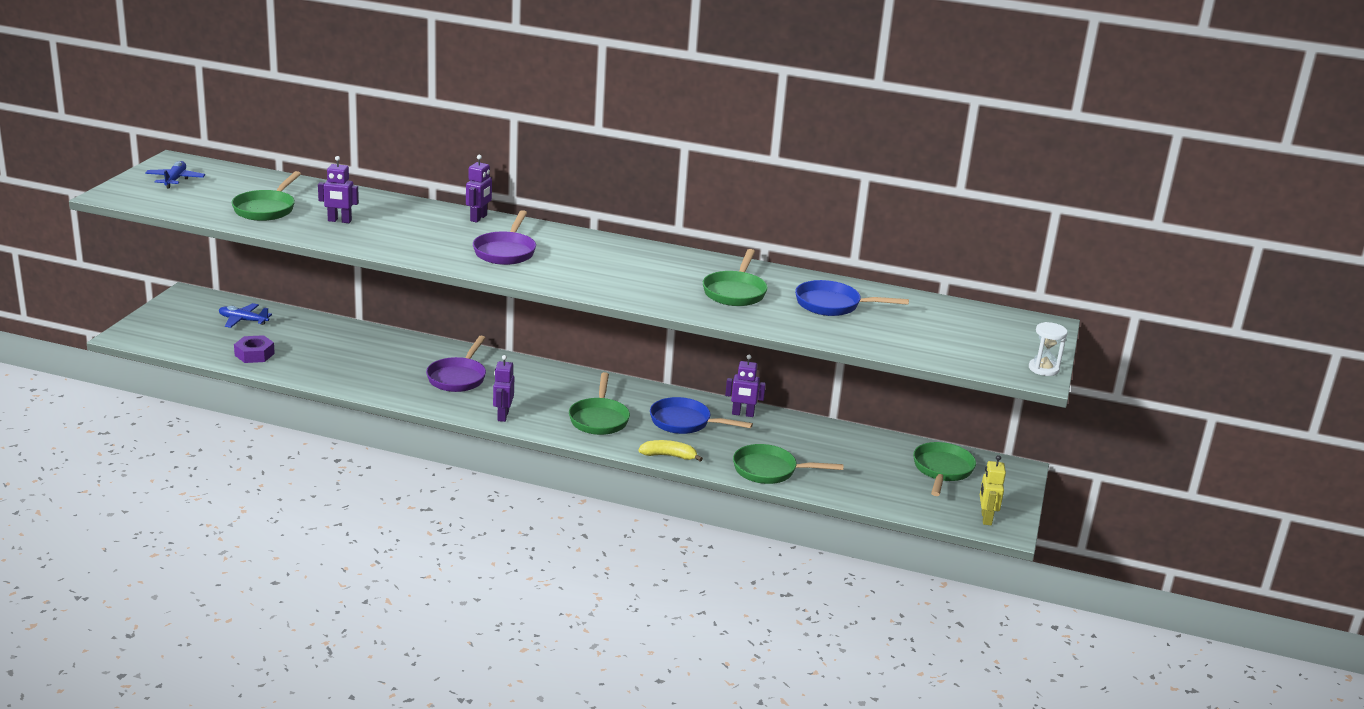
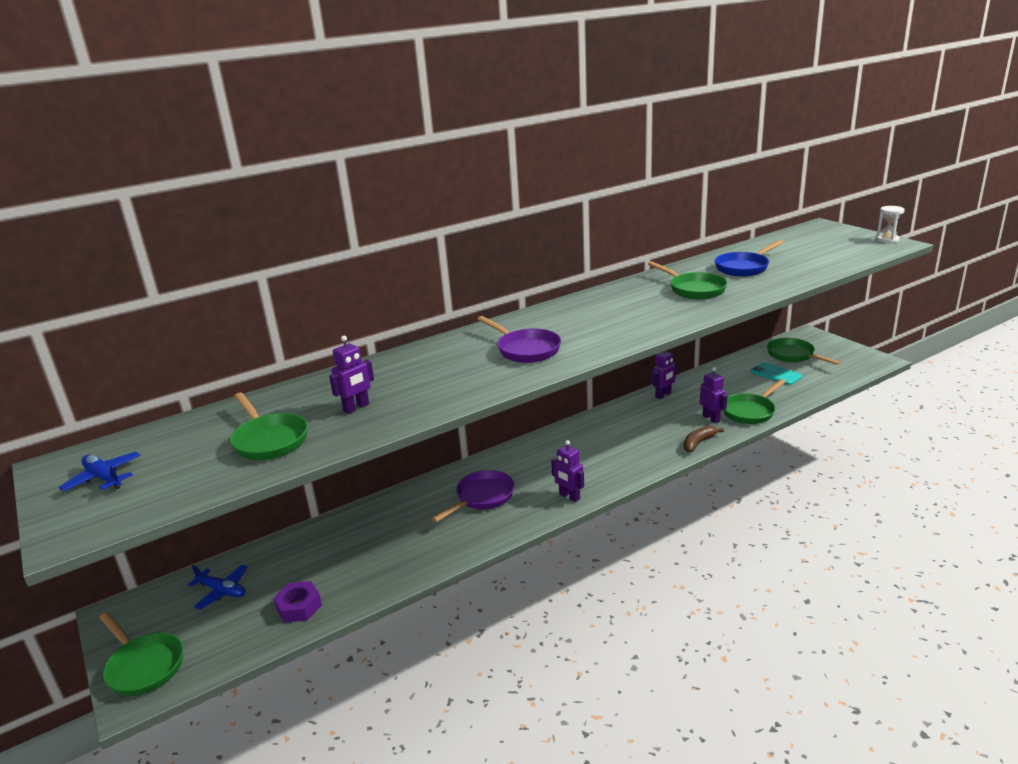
camera: 45 degrees left, 0 degrees up
blue plane [219,303,272,328] -> blue plane turned 120 degrees counterclockwise [188,564,248,610]
purple pan [426,336,486,392] -> purple pan turned 105 degrees counterclockwise [432,470,515,522]
purple robot [466,155,492,223] -> purple robot moved to [700,367,727,423]
green pan [569,372,630,435] -> green pan moved to [99,612,183,696]
yellow banana [638,440,703,461] -> brown banana [684,426,724,453]
blue pan [650,397,753,434] -> none
yellow robot [980,455,1006,525] -> none
none -> turquoise phone [751,362,802,385]

